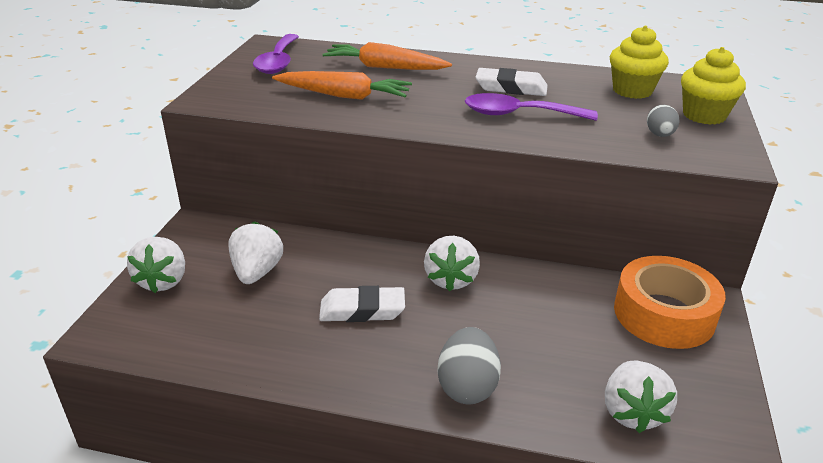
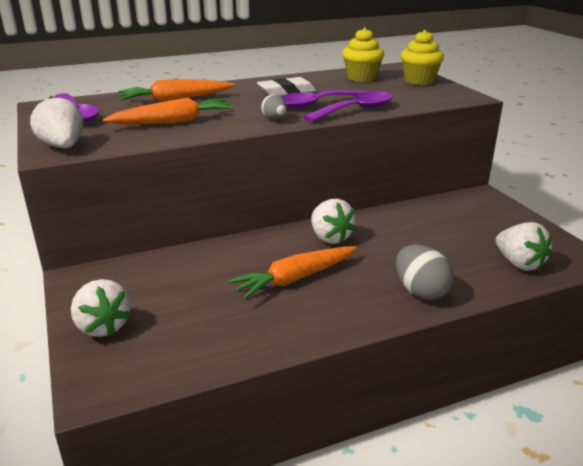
camera: 35 degrees left, 5 degrees down
white strawberry [228,222,283,284] -> white strawberry moved to [30,96,83,148]
white eraser [319,286,405,322] -> orange carrot [229,246,357,299]
orange tape [614,256,726,349] -> none
grey egg [647,105,679,137] -> grey egg moved to [261,95,287,120]
none -> purple spoon [303,92,393,122]

